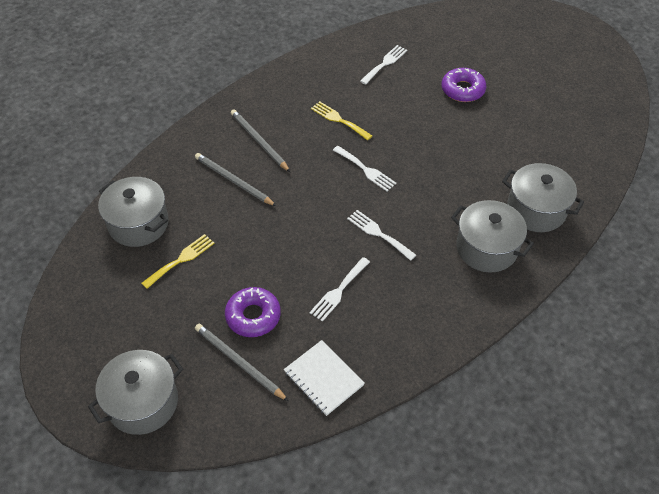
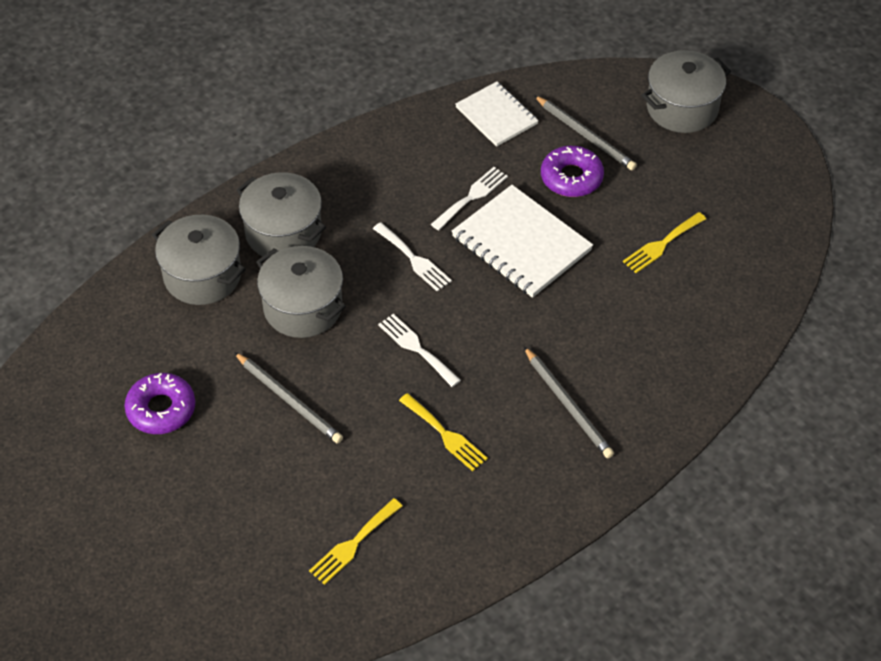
camera: 175 degrees left, 0 degrees up
grey pot [98,177,169,247] -> grey pot moved to [256,246,346,338]
grey pencil [195,153,276,206] -> grey pencil moved to [234,352,343,444]
white fork [360,45,407,85] -> yellow fork [309,498,402,585]
purple donut [442,68,486,102] -> purple donut moved to [124,373,195,434]
none -> white notebook [452,185,593,298]

